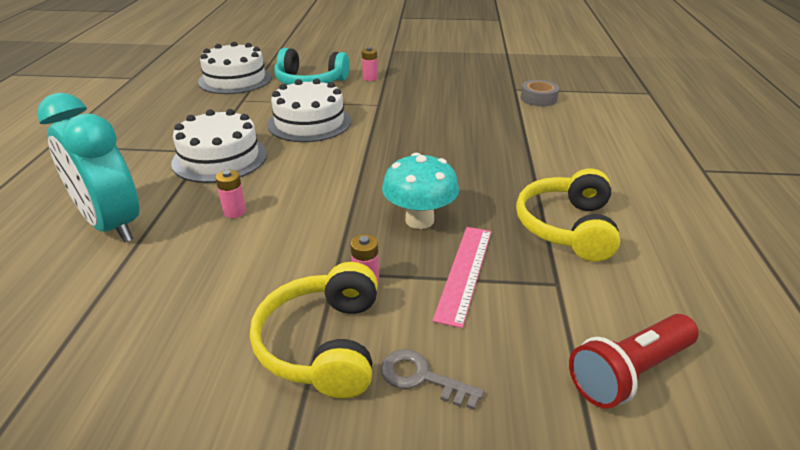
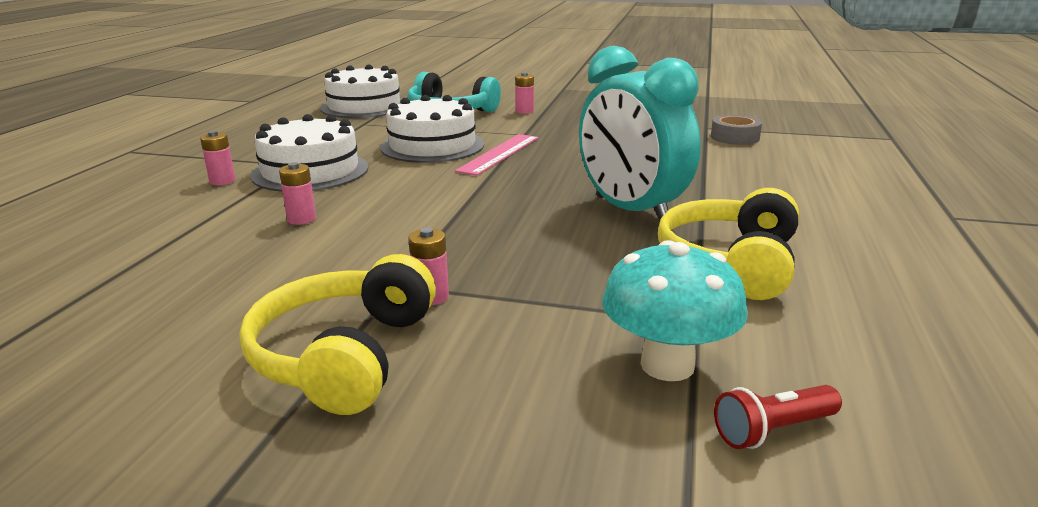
camera: 10 degrees right, 10 degrees down
turquoise clock [37,93,139,243] -> turquoise clock moved to [579,46,701,221]
grey key [381,349,484,410] -> none
turquoise mushroom [382,153,459,229] -> turquoise mushroom moved to [602,240,748,381]
pink ruler [433,227,491,328] -> pink ruler moved to [455,134,539,176]
red flashlight [569,314,699,409] -> red flashlight [714,385,842,449], size x0.59
none -> pink battery [200,130,236,185]

